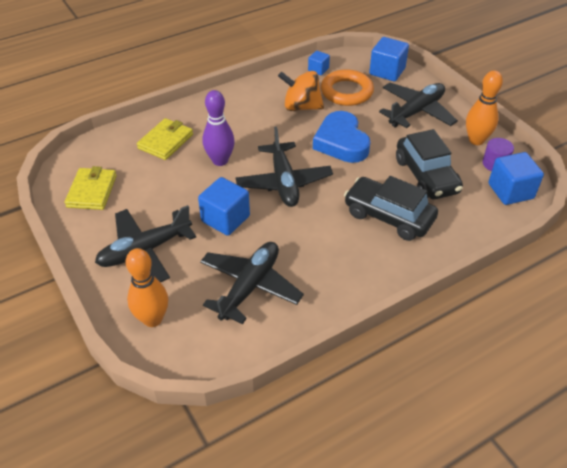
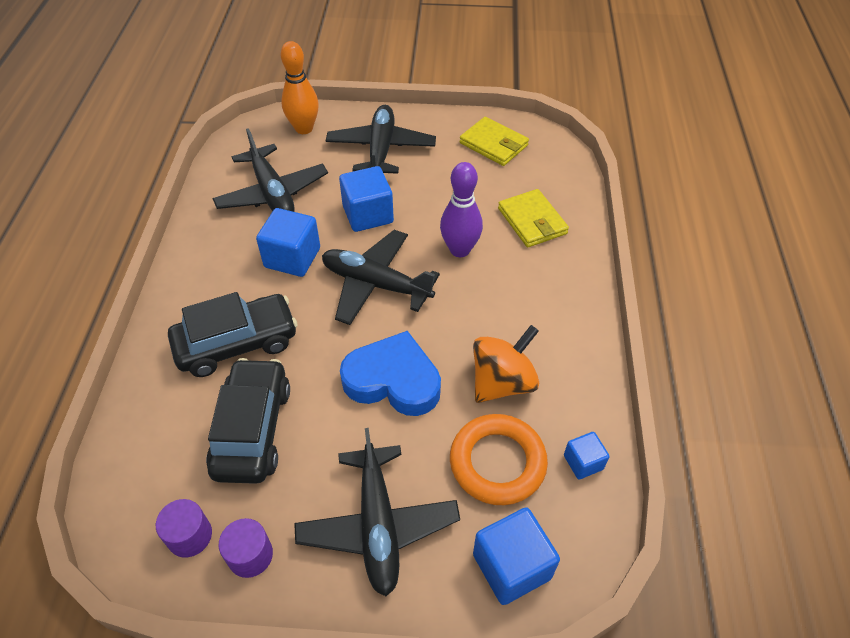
camera: 125 degrees right, 5 degrees up
black car [396,129,463,199] -> black car turned 75 degrees clockwise [206,358,290,484]
orange bowling pin [466,70,503,145] -> purple cylinder [219,518,273,578]
blue cube [488,152,544,205] -> blue cube moved to [256,208,320,277]

